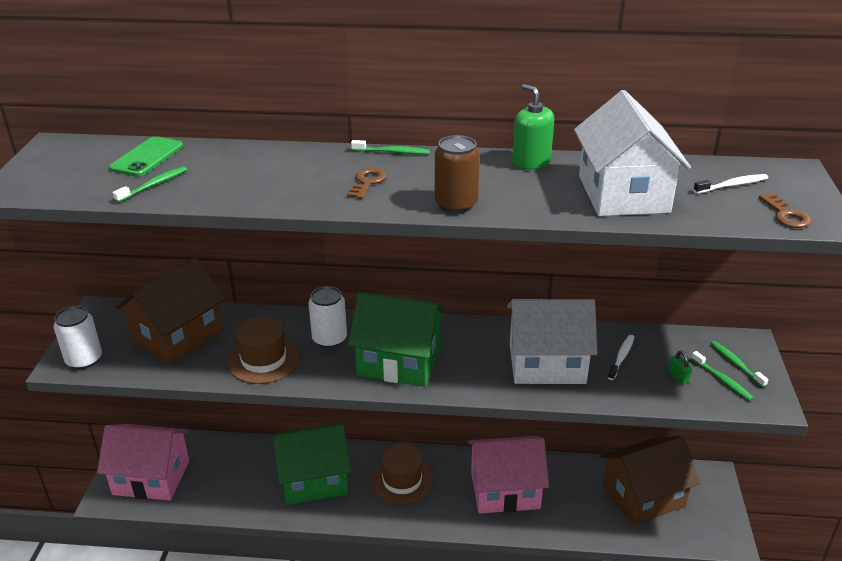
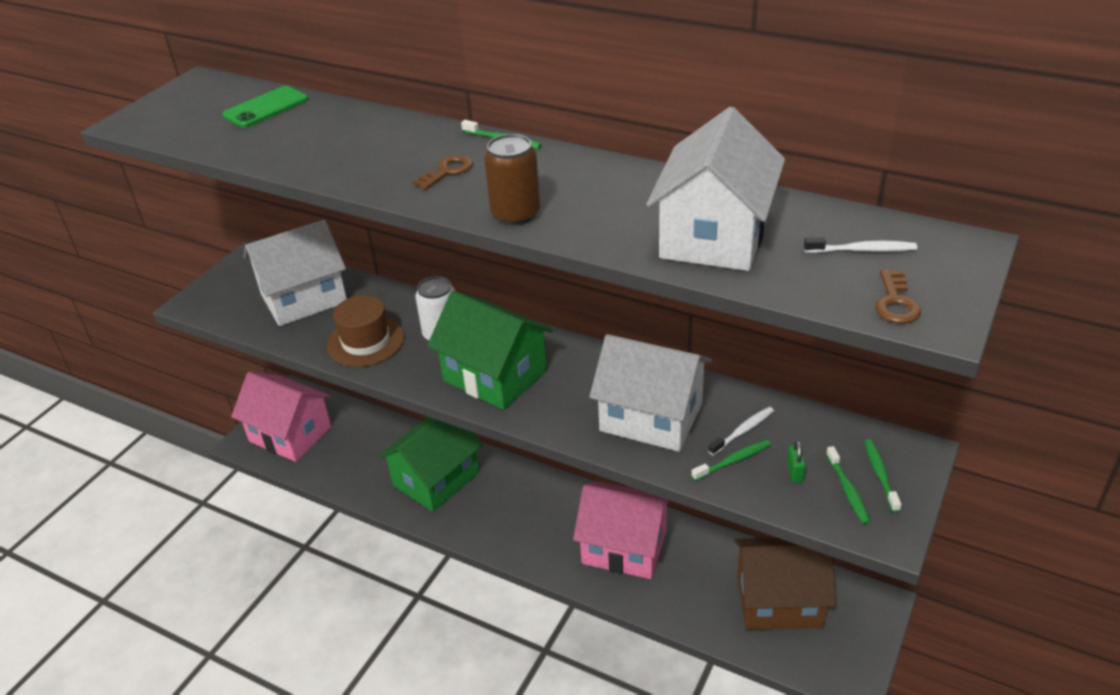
camera: 25 degrees right, 5 degrees up
white can [54,306,102,369] -> none
green toothbrush [113,166,187,203] -> green toothbrush moved to [691,440,771,481]
brown house [116,257,226,365] -> white house [244,219,347,326]
green house [273,424,351,505] -> green house turned 60 degrees counterclockwise [378,417,483,512]
brown hat [371,443,434,505] -> none
green soap dispenser [512,84,554,170] -> none

